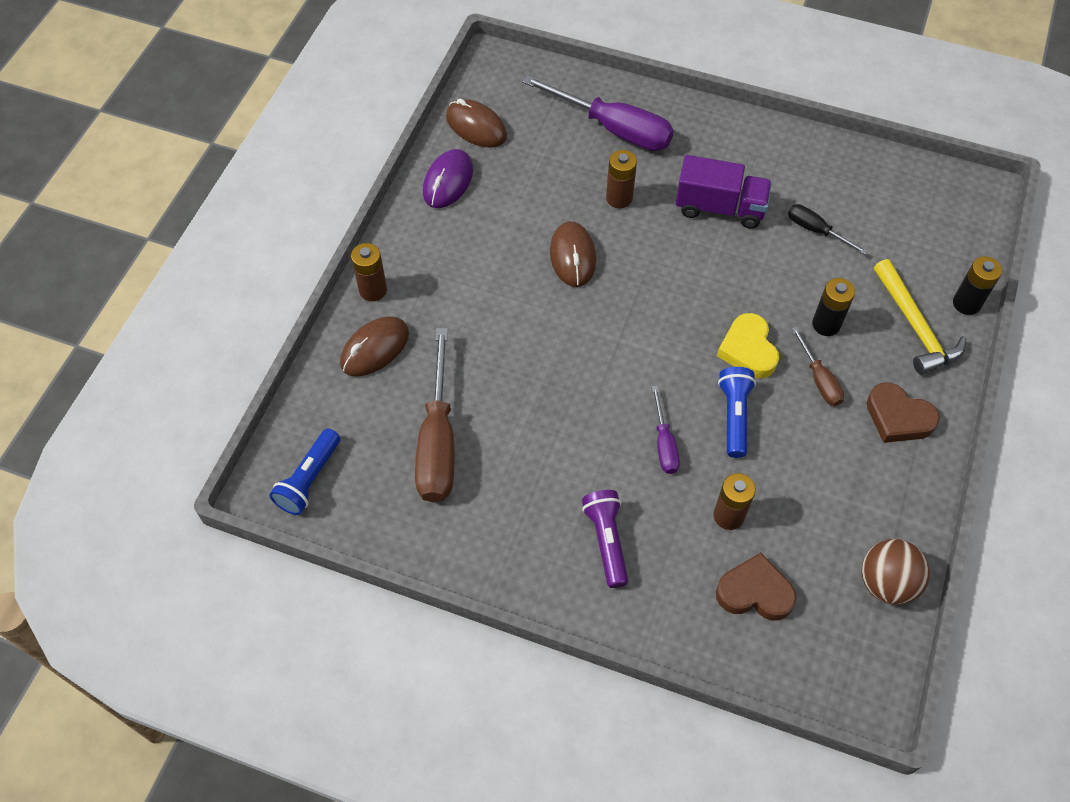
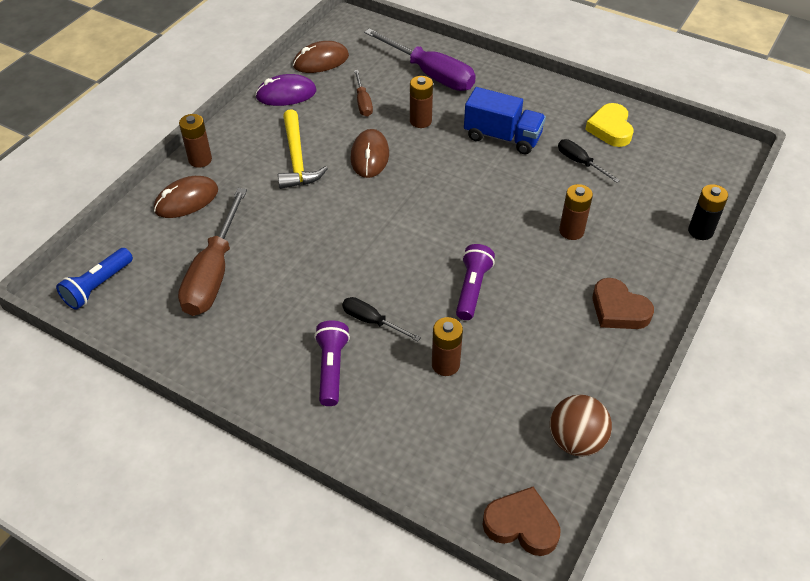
camera: 10 degrees right, 10 degrees down
purple mouse [423,149,473,208] -> purple mouse turned 45 degrees clockwise [255,74,316,106]
brown mouse [446,99,507,147] -> brown mouse turned 75 degrees counterclockwise [293,41,349,73]
purple screwdriver [652,386,680,474] -> none
purple truck [676,155,772,229] -> blue truck [464,87,546,154]
brown heart [716,553,797,621] -> brown heart moved to [482,487,561,556]
yellow heart [717,313,779,378] -> yellow heart moved to [585,103,633,147]
blue flashlight [718,367,756,458] -> purple flashlight [456,244,495,320]
brown screwdriver [791,327,844,406] -> brown screwdriver moved to [354,70,373,117]
black battery [812,278,855,336] -> brown battery [559,184,593,240]
yellow hammer [874,259,966,375] -> yellow hammer moved to [278,109,328,189]
none -> black screwdriver [342,297,421,341]

